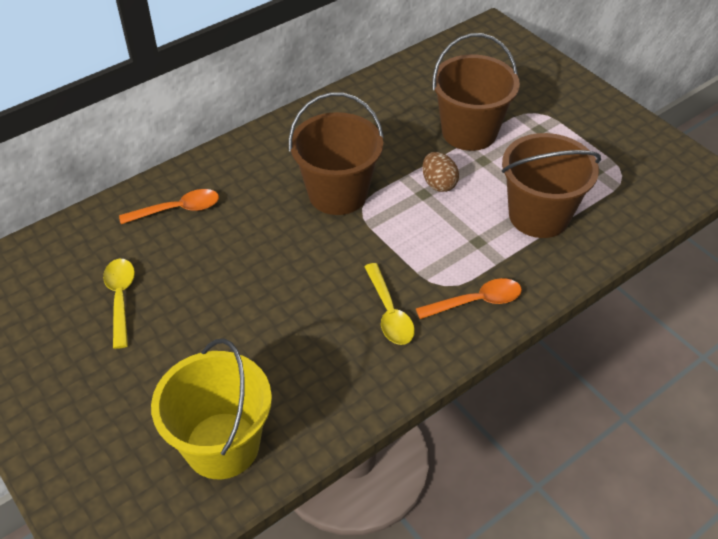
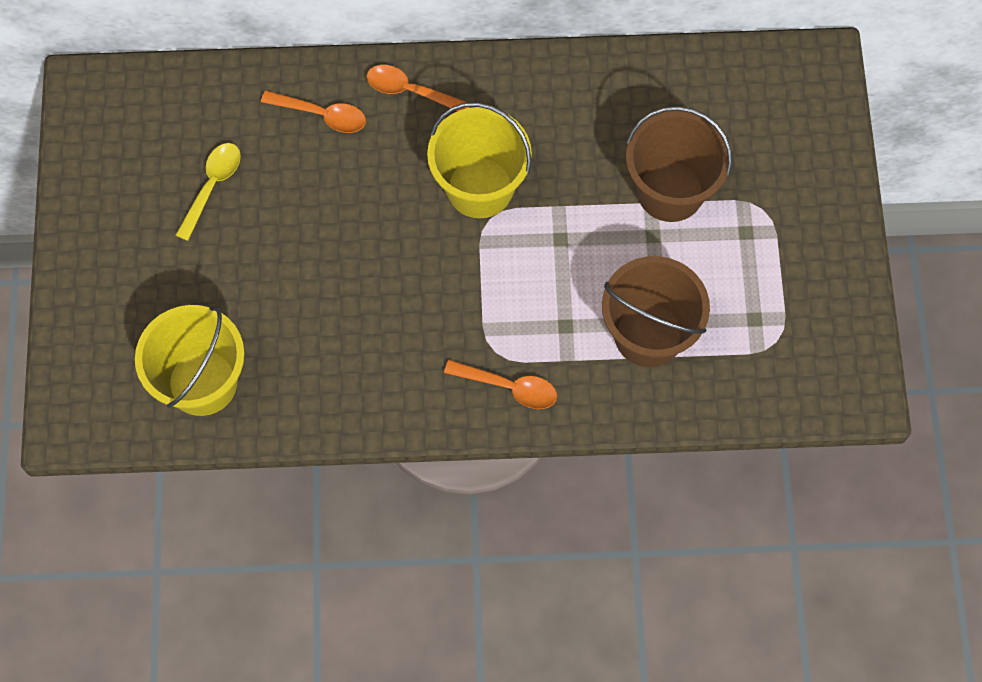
camera: 35 degrees right, 20 degrees up
brown bucket [289,92,384,215] -> yellow bucket [427,102,532,218]
yellow spoon [364,263,415,345] -> none
brown egg [422,152,459,192] -> none
none -> orange spoon [367,65,470,111]

